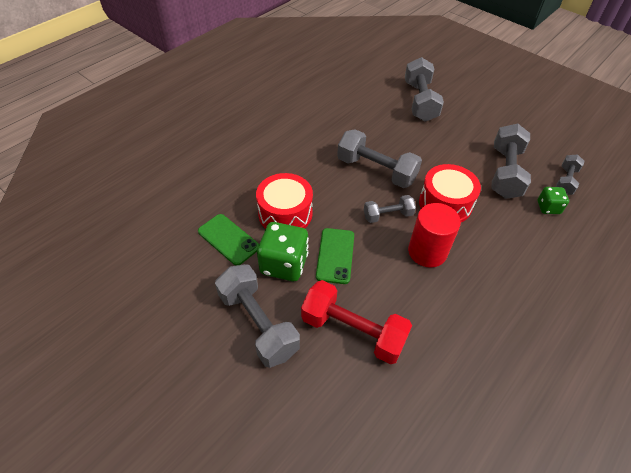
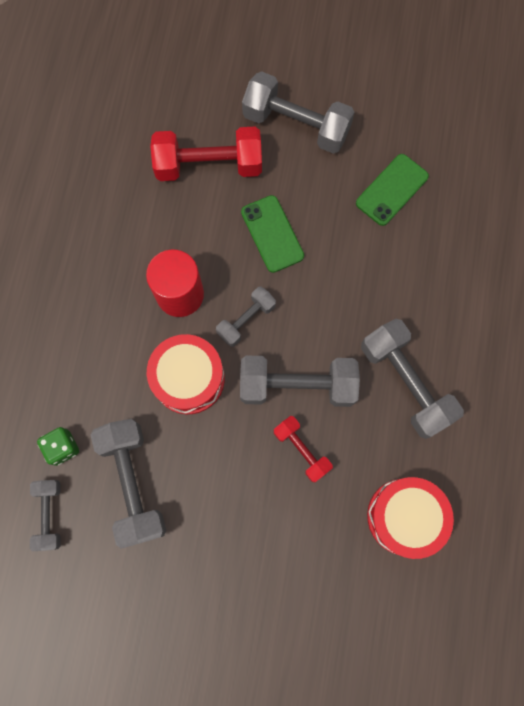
camera: 150 degrees right, 25 degrees up
green phone [198,214,259,266] -> green phone turned 60 degrees counterclockwise [356,154,429,226]
red drum [256,173,313,229] -> red drum moved to [367,477,454,559]
green dice [257,222,309,281] -> none
grey dumbbell [405,57,444,122] -> grey dumbbell moved to [361,319,464,439]
none -> red dumbbell [274,416,333,482]

